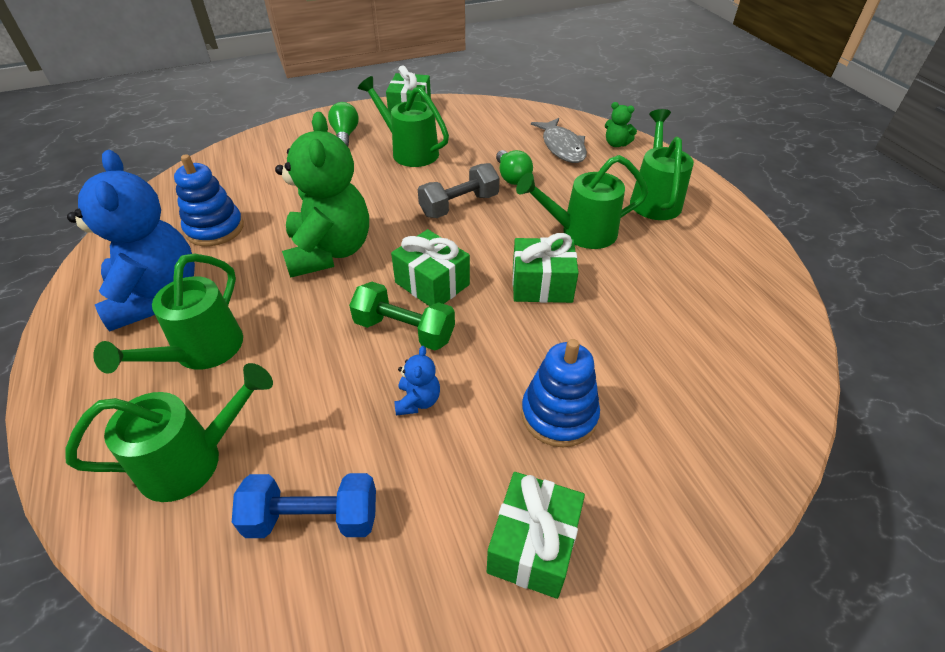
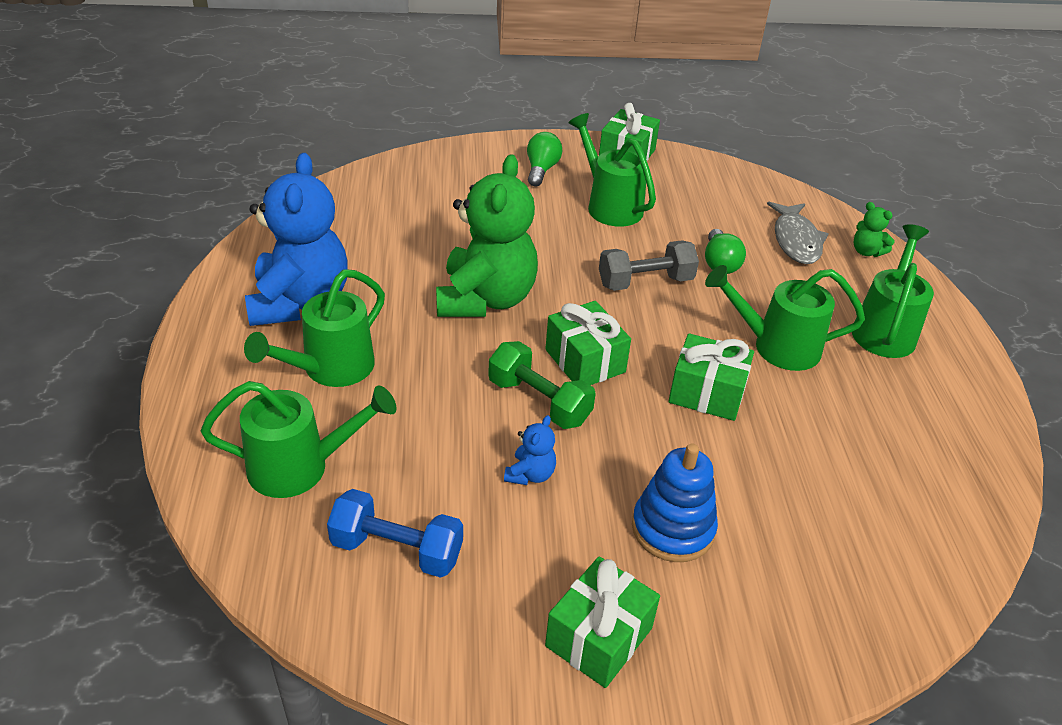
camera: 15 degrees right, 5 degrees down
blue stacking toy [174,154,244,246] -> none

